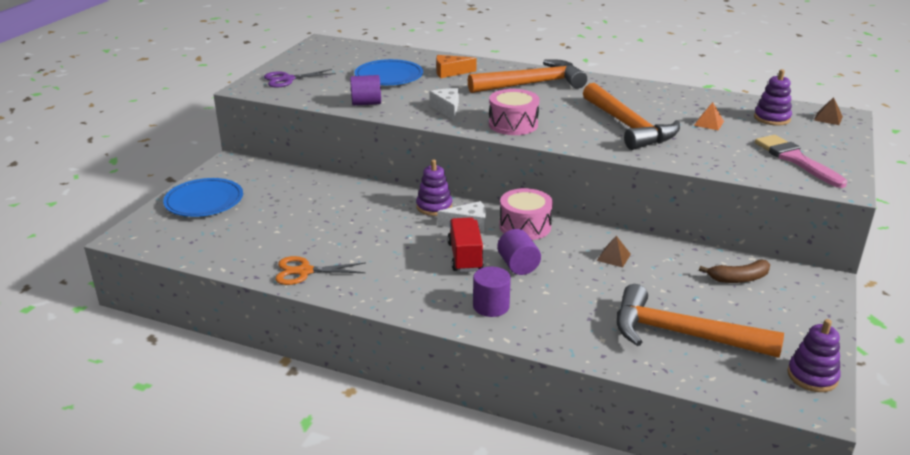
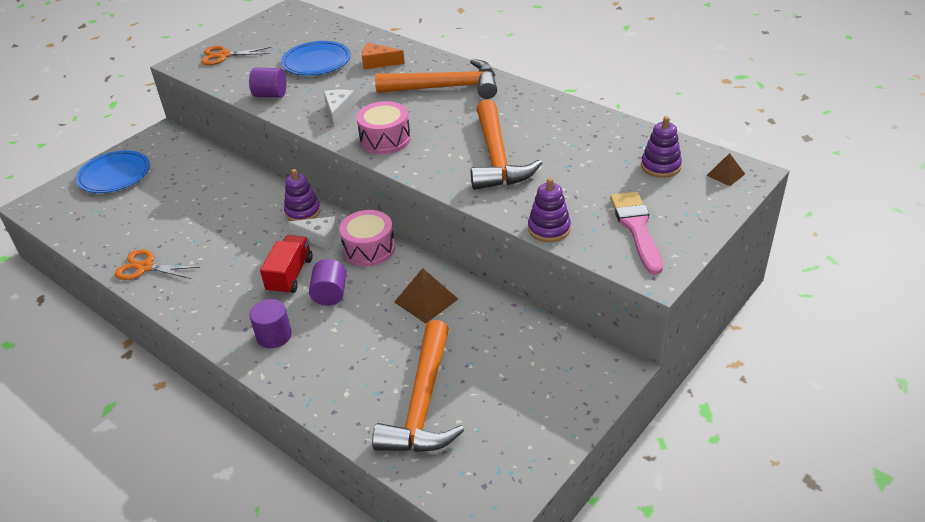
camera: 20 degrees right, 10 degrees up
purple scissors [264,69,336,88] -> orange scissors [201,46,271,65]
brown pyramid [597,236,631,268] -> brown pyramid [394,268,458,324], size x1.67
orange hammer [617,284,784,358] -> orange hammer turned 120 degrees counterclockwise [372,320,464,452]
orange pyramid [694,102,724,130] -> none
brown banana [699,259,770,283] -> none
purple stacking toy [787,319,841,392] -> purple stacking toy moved to [528,178,571,242]

